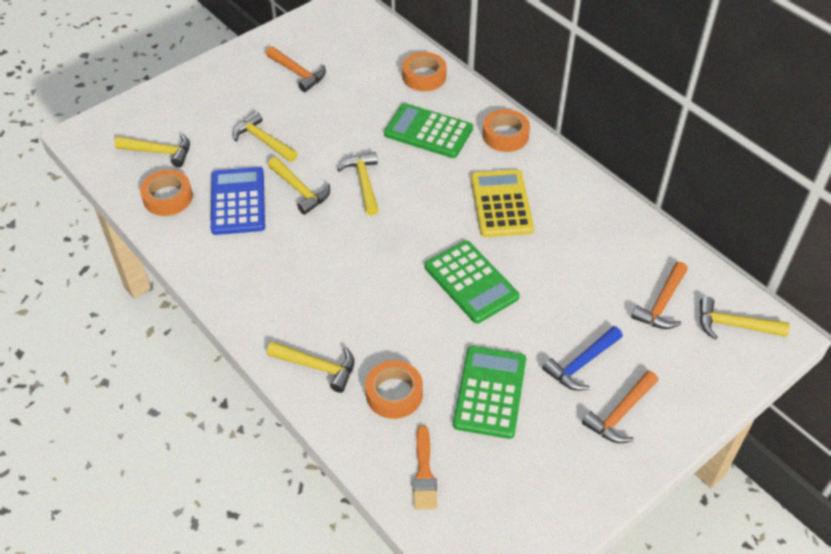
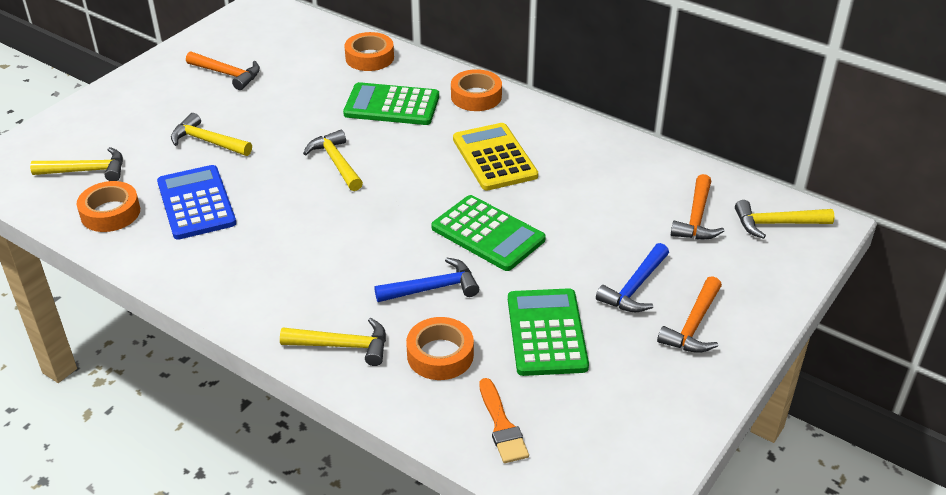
camera: 15 degrees left, 10 degrees down
yellow hammer [268,157,330,215] -> none
none -> blue hammer [374,257,479,302]

